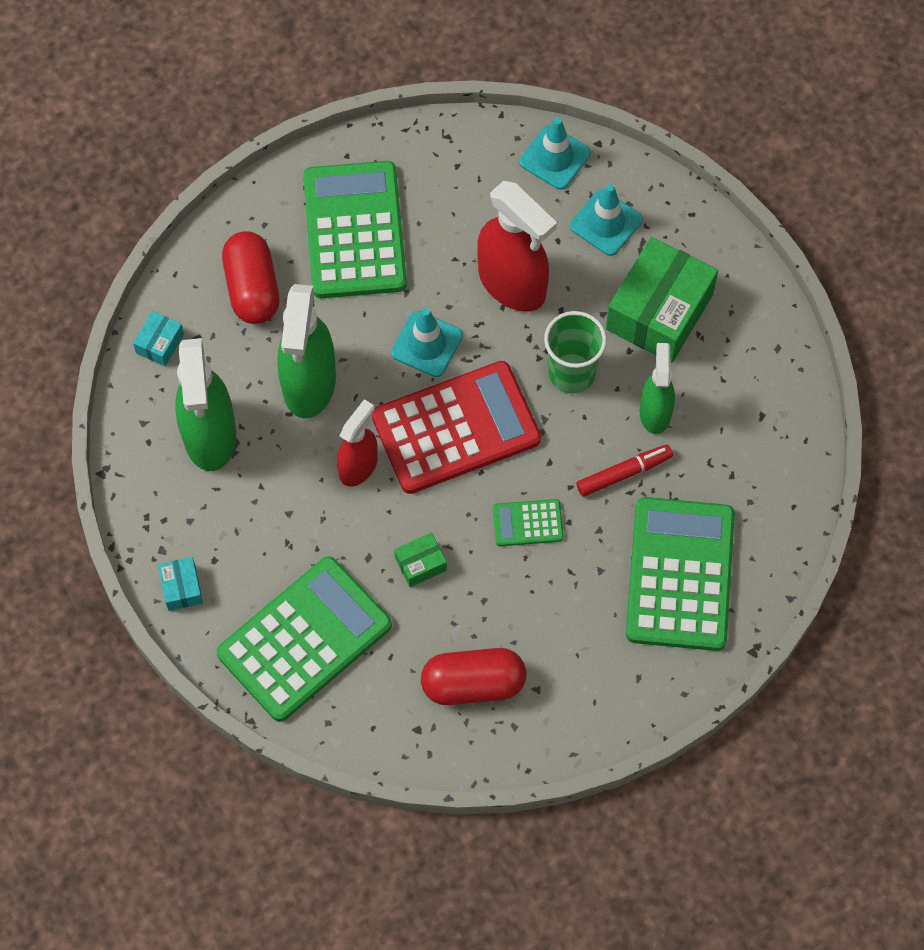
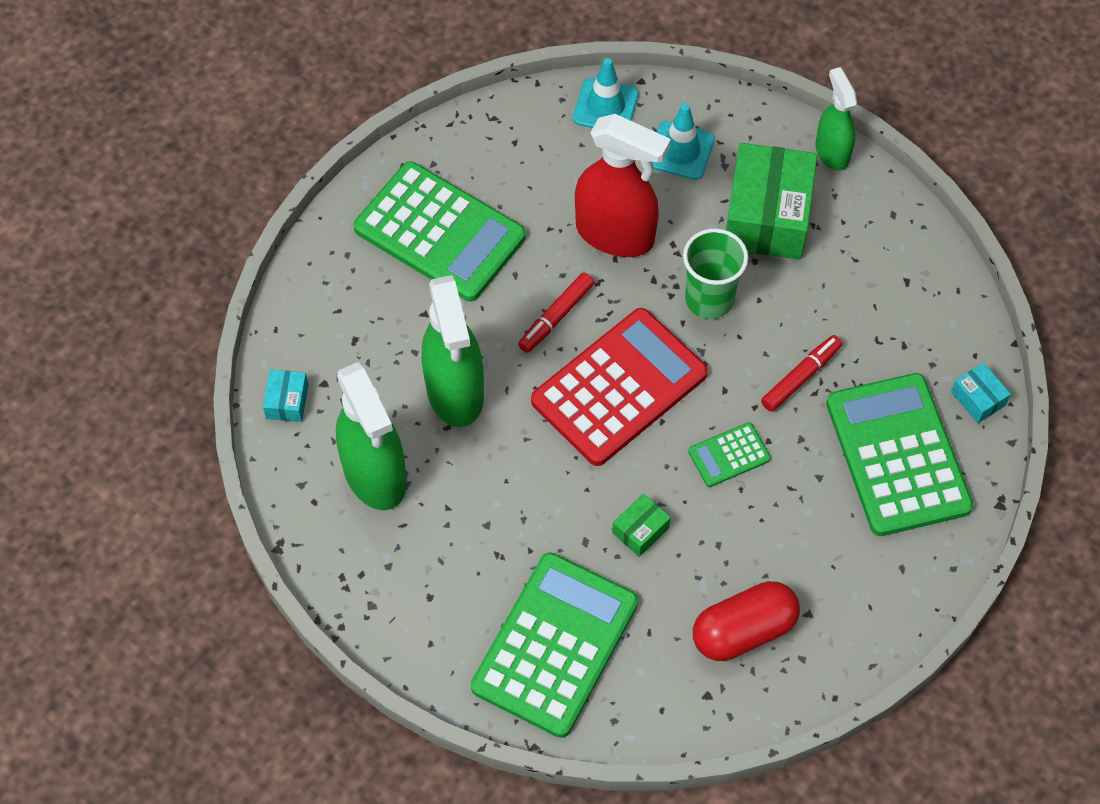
camera: 20 degrees left, 5 degrees down
turquoise box [158,557,203,611] -> turquoise box moved to [951,363,1011,423]
red capsule [222,231,279,324] -> none
green calculator [303,161,407,298] -> green calculator turned 150 degrees clockwise [354,161,526,302]
red spray bottle [337,399,378,487] -> none
turquoise traffic cone [391,308,463,377] -> red marker [518,272,594,353]
green spray bottle [640,343,675,434] -> green spray bottle moved to [816,67,857,171]

